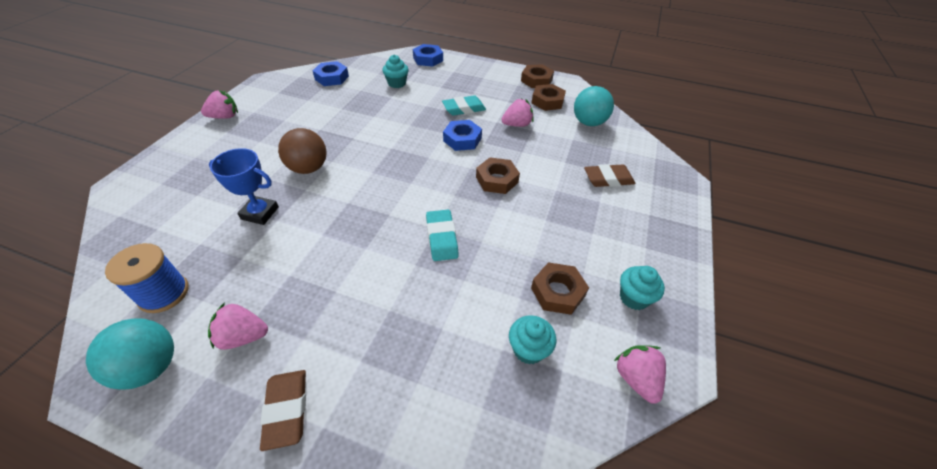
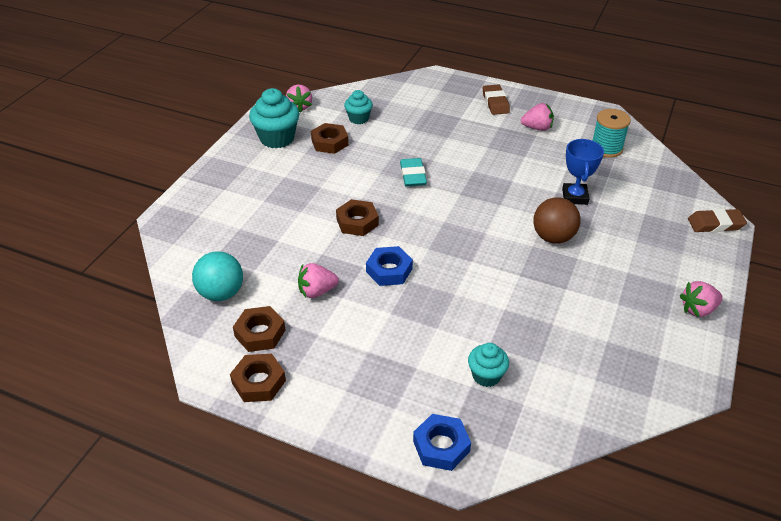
camera: 175 degrees left, 5 degrees down
turquoise ball [86,318,174,390] -> none
blue spool [105,243,189,313] -> turquoise spool [592,109,631,158]
blue trophy [209,148,279,225] -> blue trophy turned 75 degrees clockwise [562,139,604,205]
blue nut [313,61,349,86] -> none
turquoise eraser [442,95,486,116] -> none
brown eraser [584,164,635,187] -> brown eraser moved to [688,209,747,232]
turquoise cupcake [620,266,665,310] -> turquoise cupcake [249,88,300,148], size x1.68

